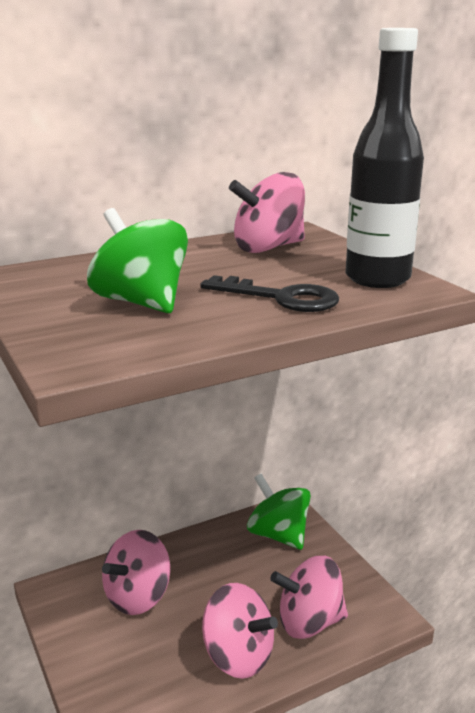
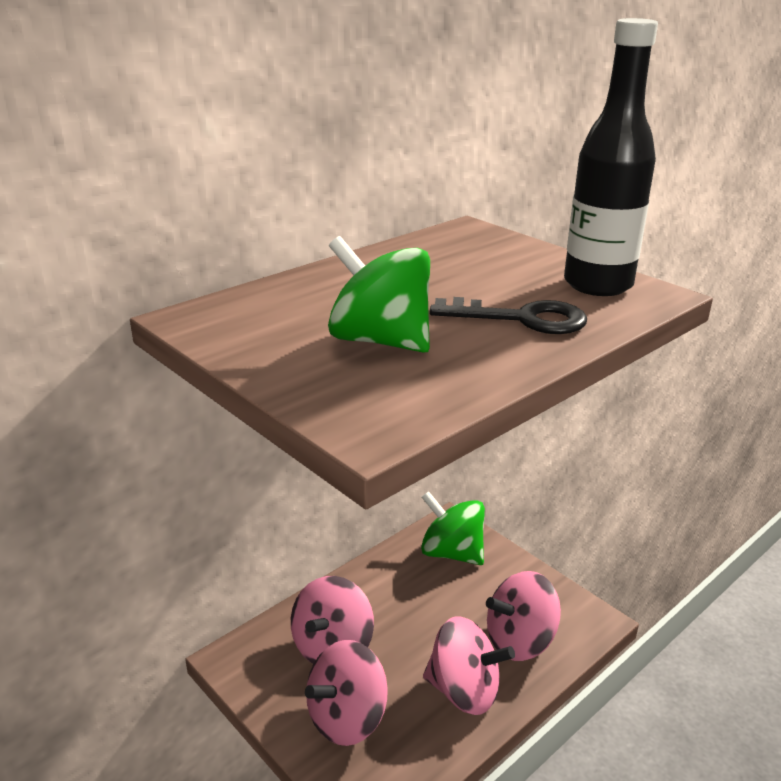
camera: 15 degrees left, 5 degrees up
pink spinning top [229,172,305,253] -> pink spinning top moved to [305,640,388,746]

